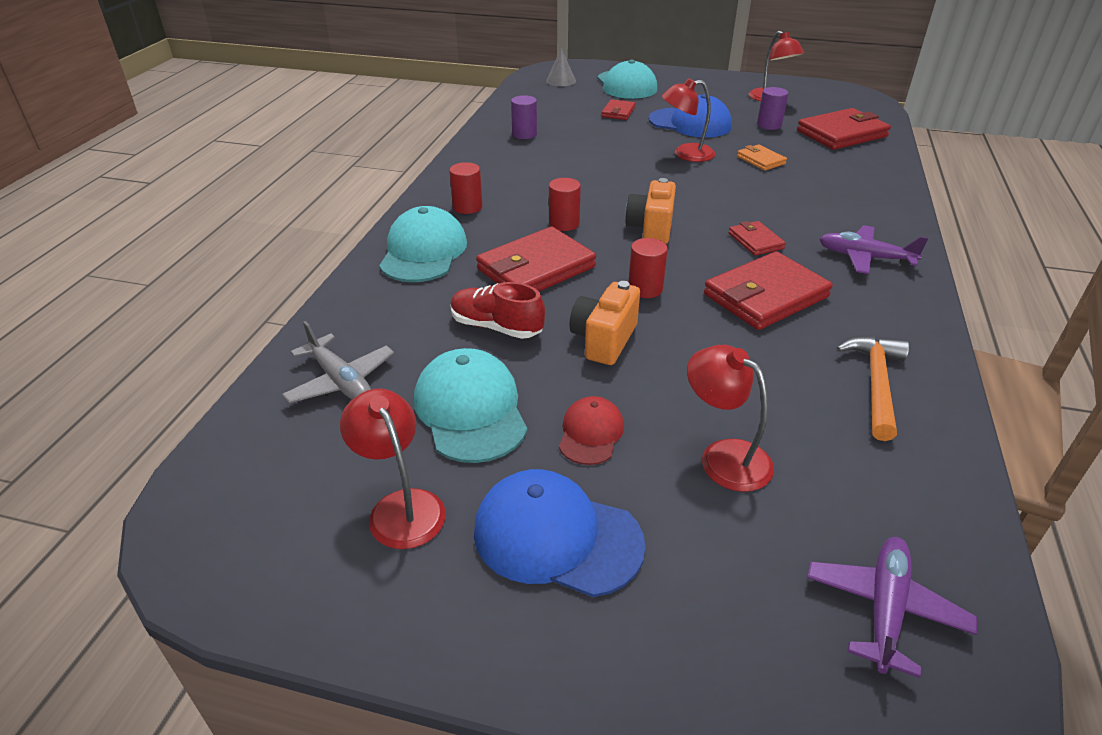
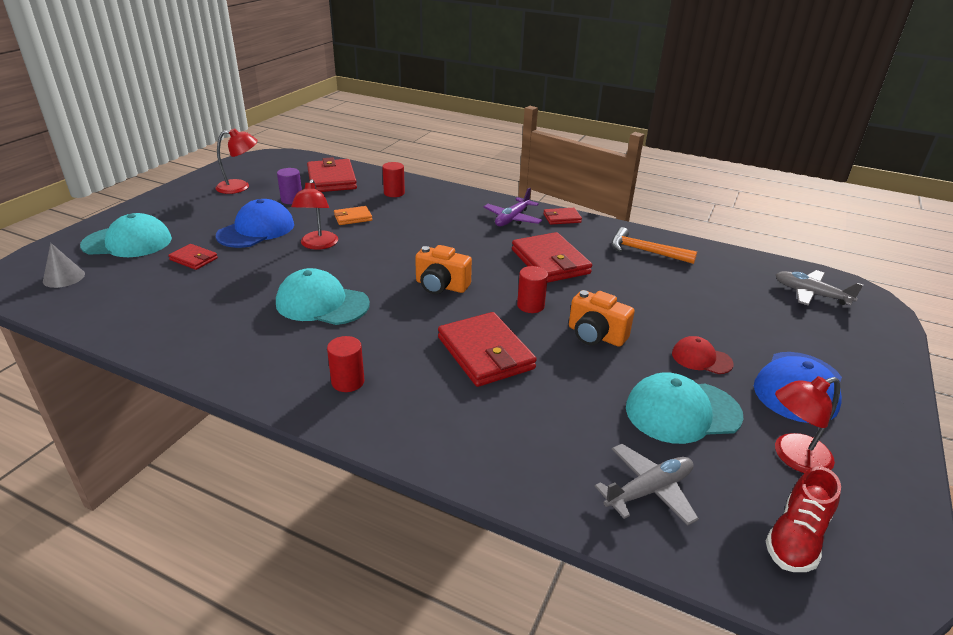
camera: 80 degrees left, 5 degrees down
turquoise cap [379,206,467,282] -> turquoise cap moved to [276,268,370,325]
red shoe [450,282,545,339] -> red shoe moved to [766,467,841,572]
purple cylinder [511,95,537,139] -> none
red cylinder [549,178,581,231] -> red cylinder moved to [382,162,405,197]
red lamp [687,345,774,492] -> none
red wallet [729,221,786,256] -> red wallet moved to [543,208,582,225]
purple plane [807,537,977,678] -> grey plane [776,270,863,306]

